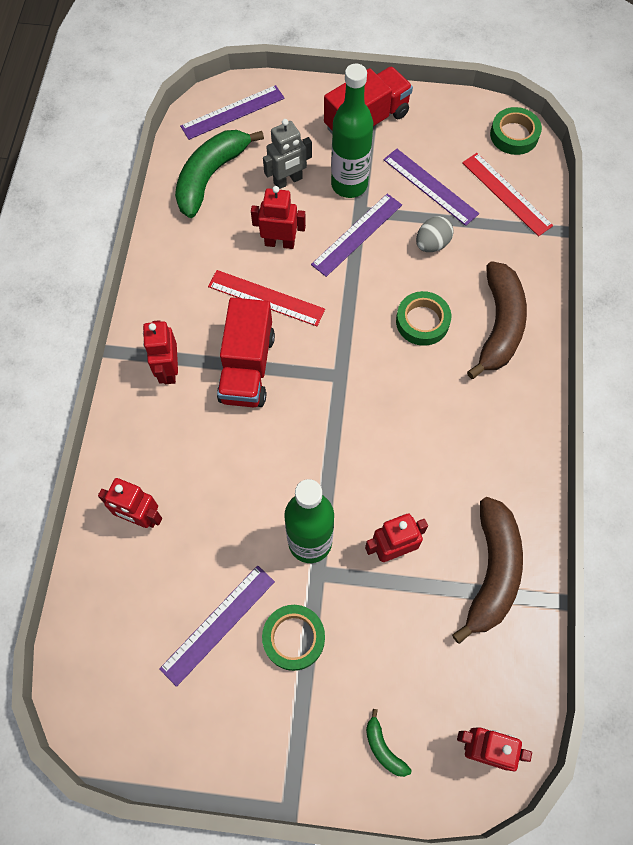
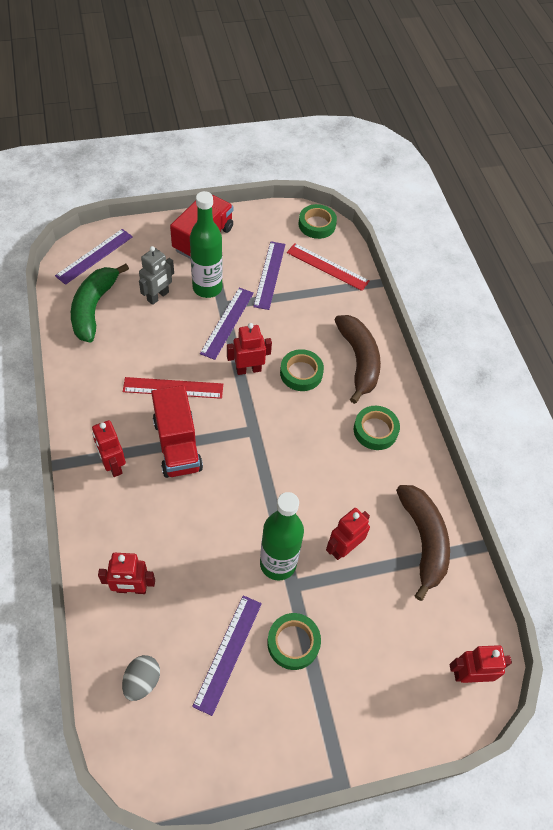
camera: 25 degrees left, 10 degrees down
red robot [251,186,306,249] -> red robot moved to [227,323,272,375]
green banana [366,709,412,777] -> none
purple ruler [383,149,479,226] -> purple ruler turned 75 degrees clockwise [253,241,285,310]
grey egg [416,216,454,252] -> grey egg moved to [122,655,160,701]
none -> green tape [354,406,400,450]

